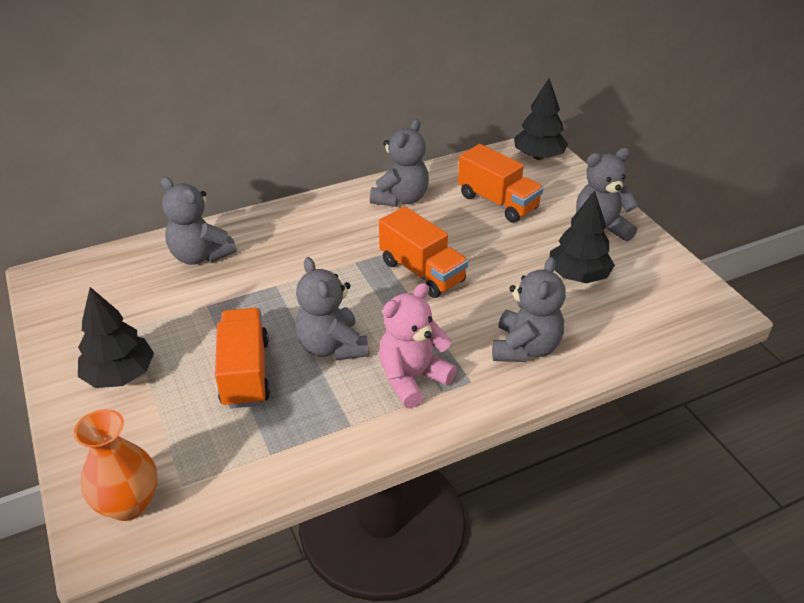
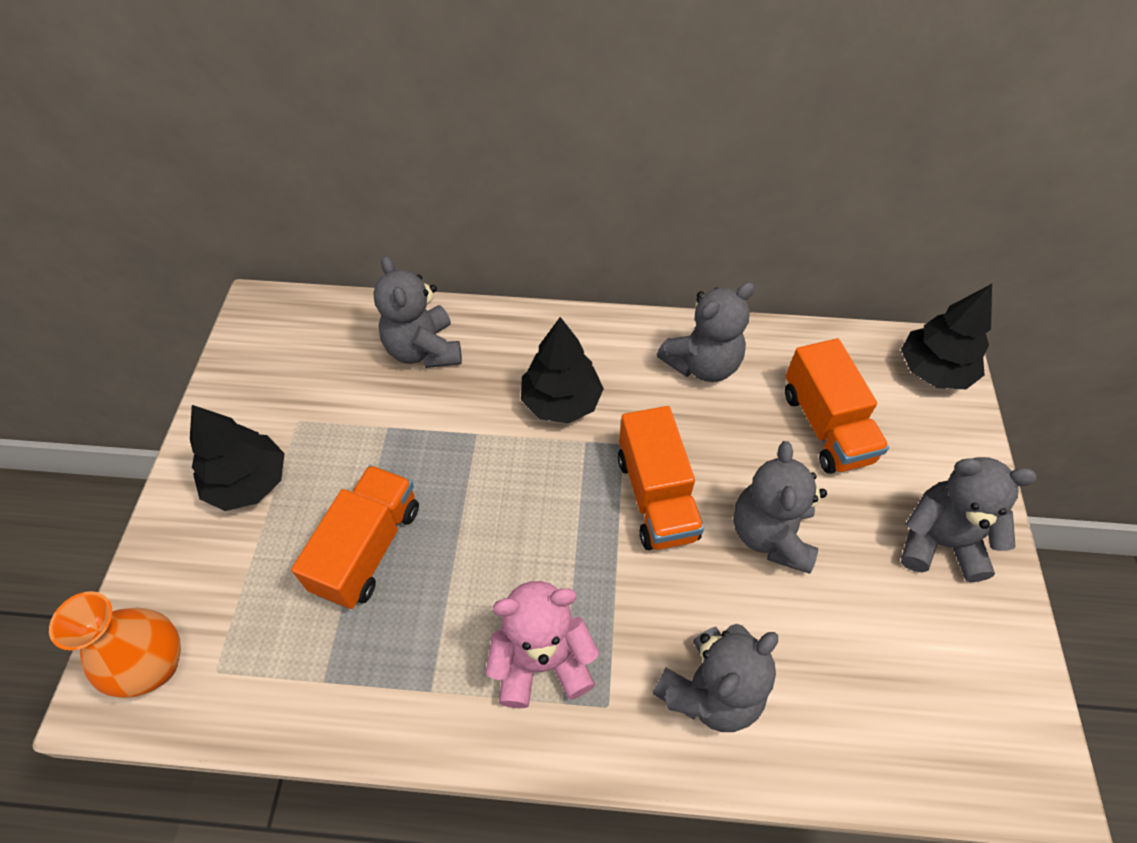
camera: 30 degrees right, 15 degrees up
grey teddy bear [295,257,369,361] -> grey teddy bear moved to [733,441,827,574]
black tree [550,191,615,283] -> black tree moved to [521,317,604,423]

